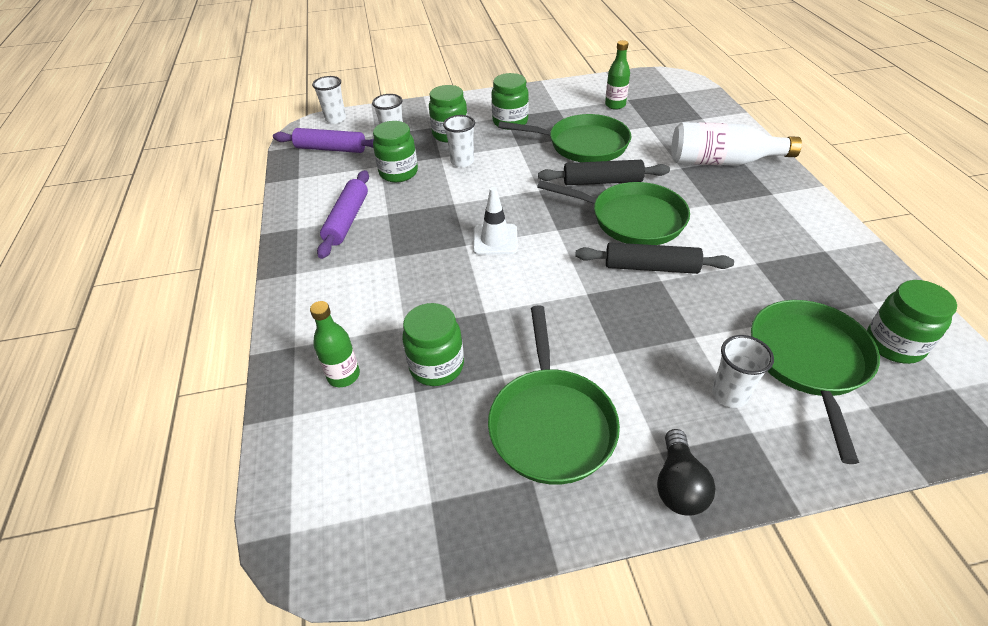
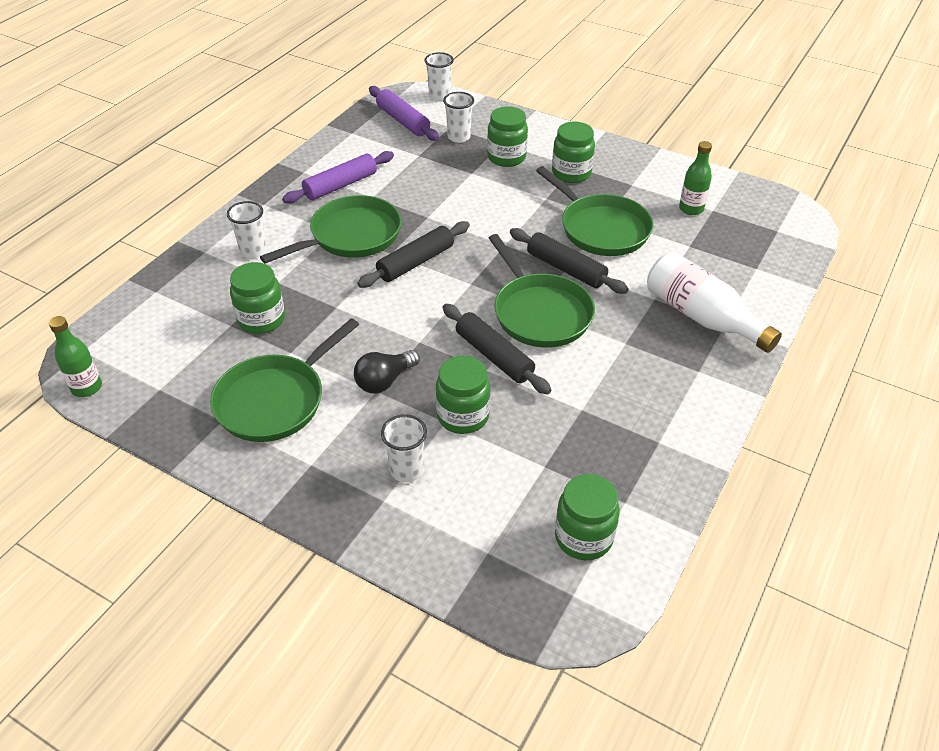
camera: 40 degrees right, 0 degrees up
green bottle [310,301,360,387] -> green bottle moved to [49,316,102,397]
green jar [373,121,418,182] -> green jar moved to [436,356,490,434]
white cup [443,115,475,167] -> white cup moved to [227,201,267,258]
white traffic cone [473,187,518,255] -> black rolling pin [357,221,470,288]
black light bulb [657,429,716,516] -> black light bulb moved to [354,350,420,393]
green pan [751,300,880,464] -> green pan moved to [260,195,401,263]

